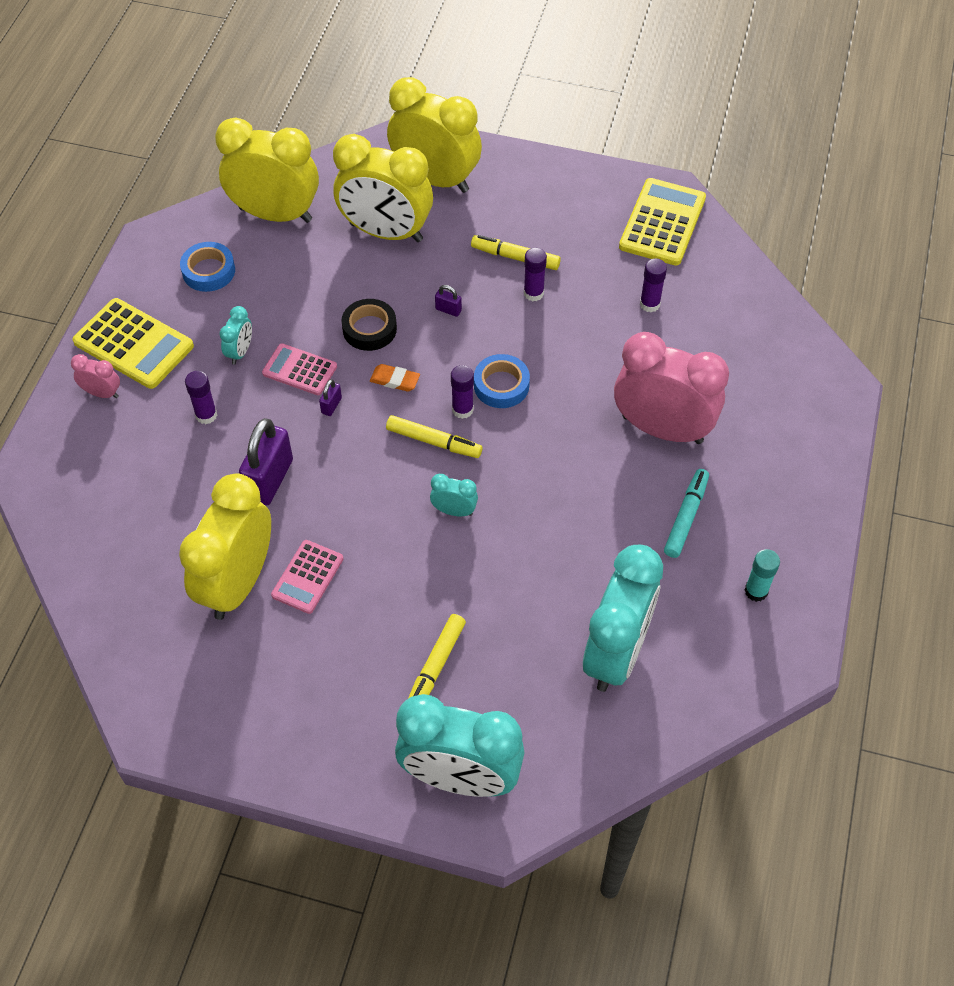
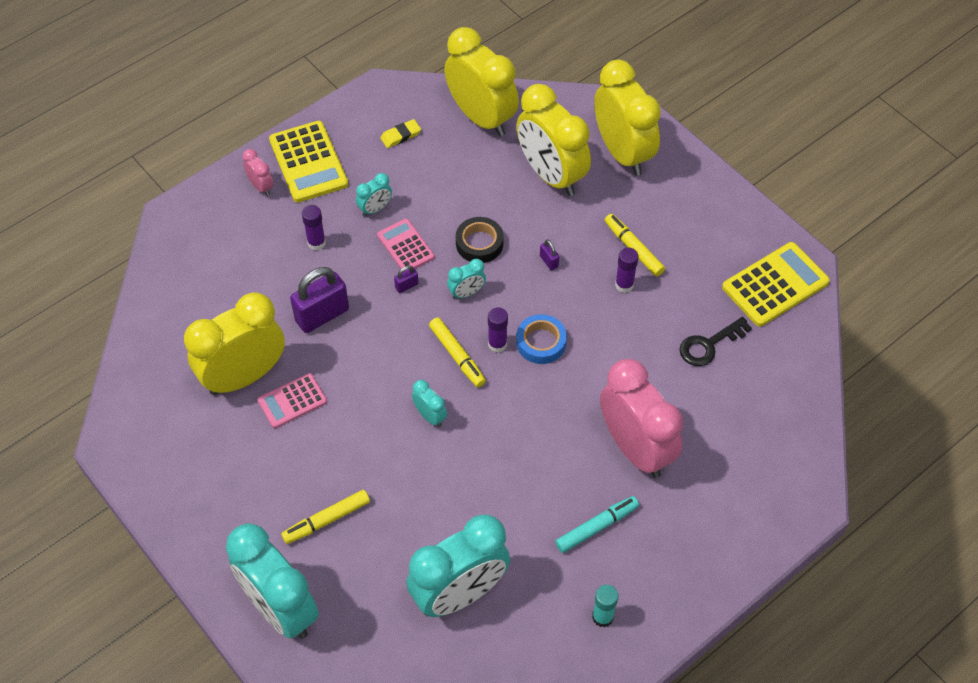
camera: 35 degrees right, 0 degrees up
blue tape [180,242,235,292] -> yellow eraser [380,119,421,148]
orange eraser [370,364,420,392] -> turquoise clock [447,259,486,299]
purple glue stick [640,258,667,312] -> black key [679,317,752,366]

